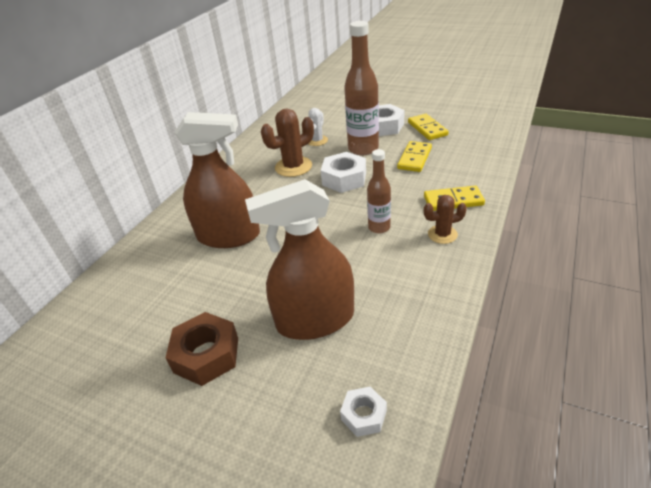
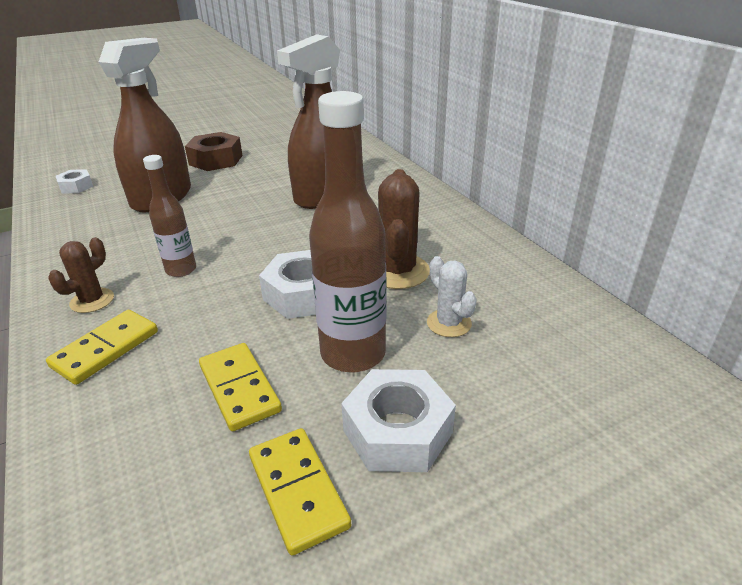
camera: 125 degrees right, 5 degrees down
yellow domino [408,114,449,140] -> yellow domino turned 45 degrees clockwise [249,428,351,555]

